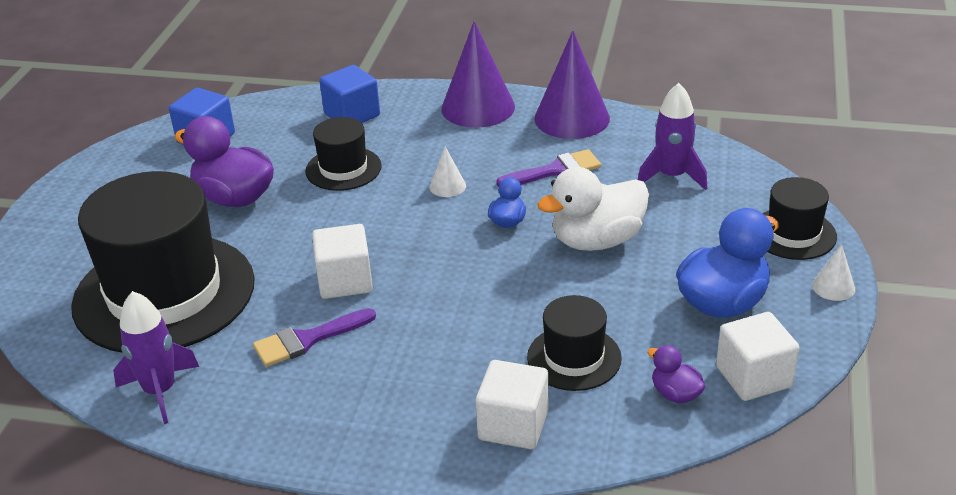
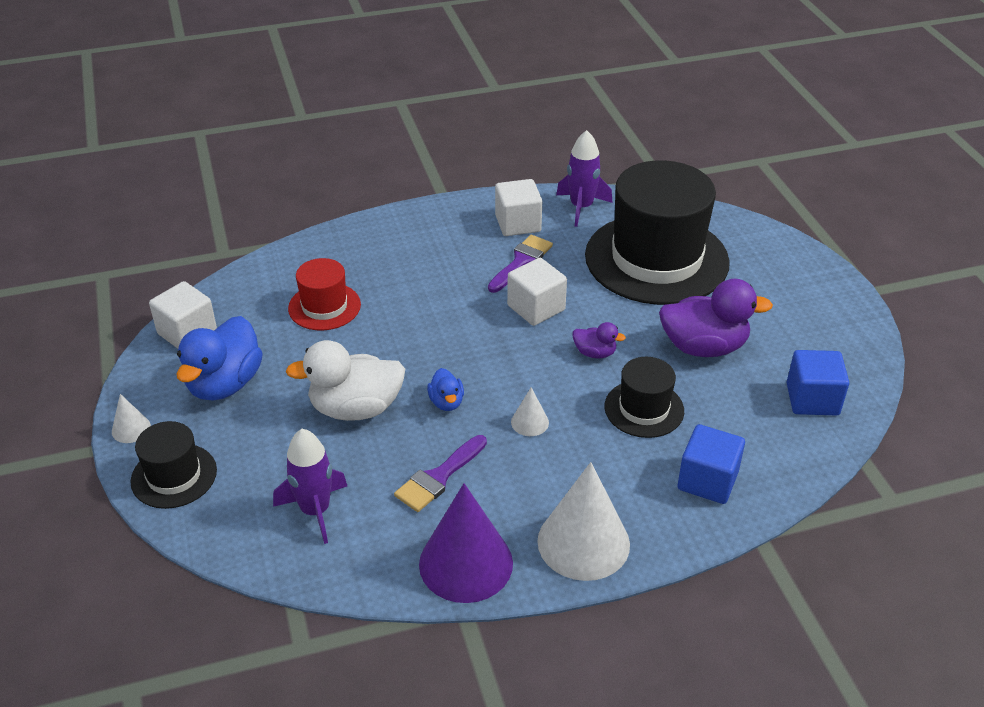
camera: 150 degrees right, 5 degrees up
purple cone [441,21,515,128] -> white cone [537,462,630,581]
white cube [476,360,548,449] -> white cube moved to [495,179,542,236]
black hat [527,295,622,391] -> red hat [288,258,361,331]
white duck [537,167,649,251] -> white duck turned 135 degrees counterclockwise [285,340,405,421]
purple duck [647,345,705,403] -> purple duck moved to [573,322,626,358]

